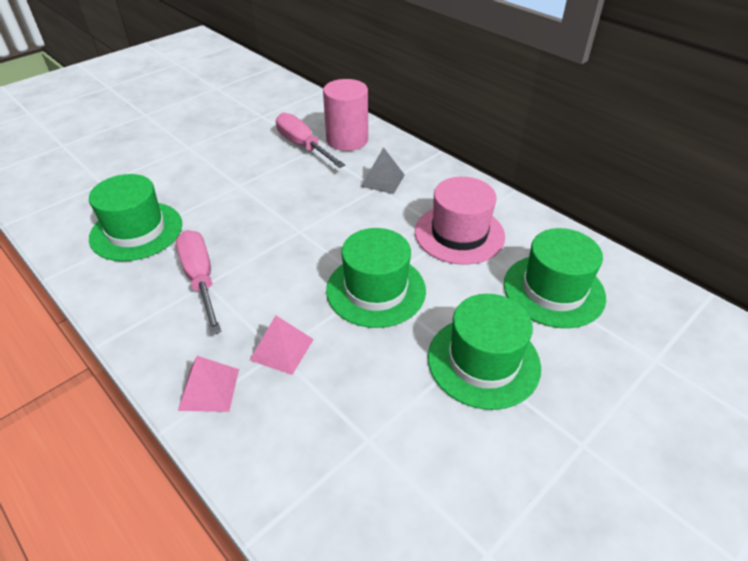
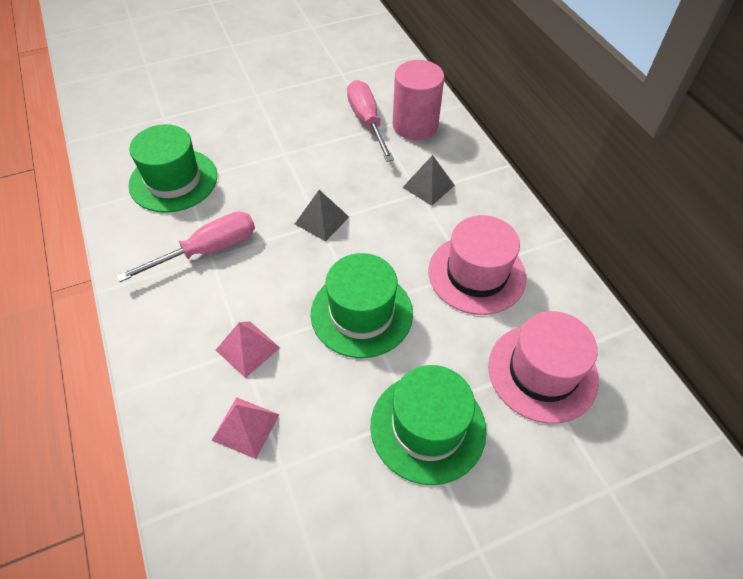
camera: 20 degrees right, 10 degrees up
pink screwdriver [176,230,221,335] -> pink screwdriver turned 60 degrees clockwise [117,211,255,282]
pink pyramid [178,356,239,412] -> pink pyramid moved to [211,397,280,459]
green hat [504,228,606,328] -> pink hat [488,311,599,424]
none -> grey pyramid [295,190,349,241]

